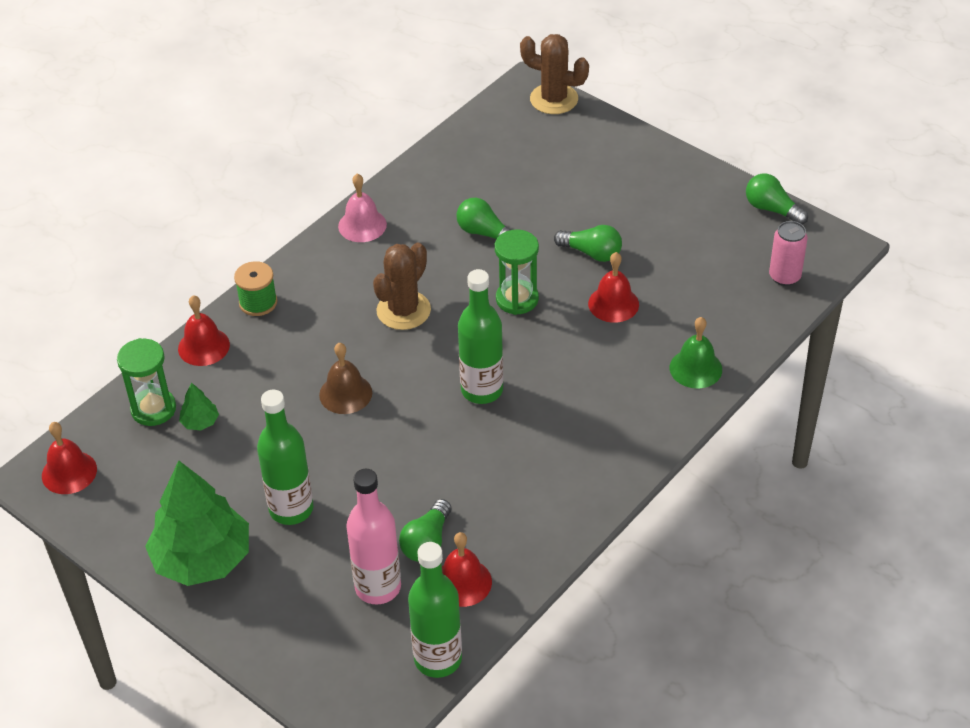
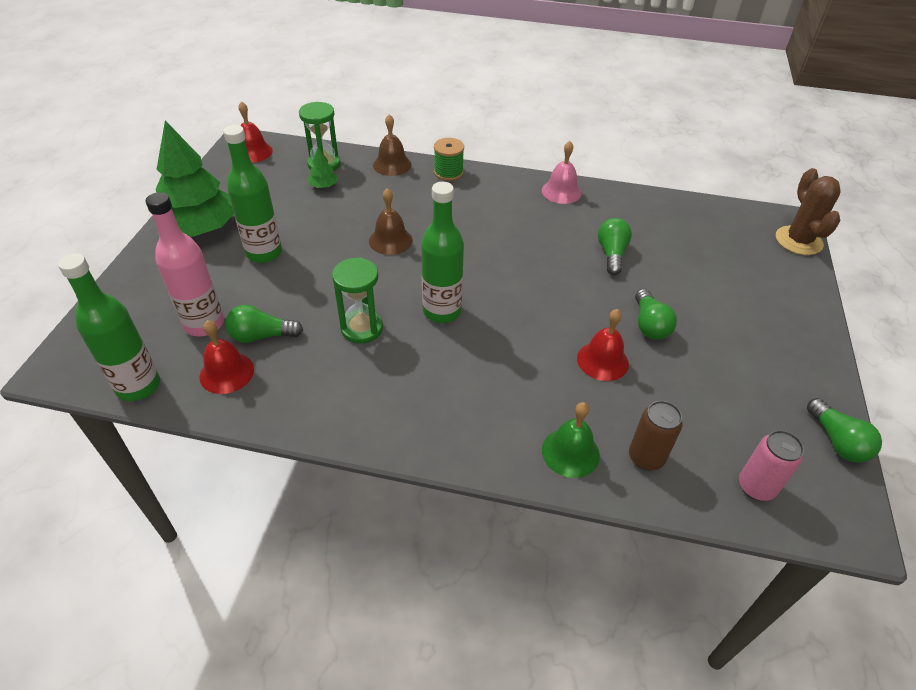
camera: 60 degrees right, 0 degrees up
red bell [178,295,230,366] -> brown bell [373,114,411,176]
brown cactus [373,243,431,330] -> none
green hourglass [495,230,539,315] -> green hourglass moved to [332,257,383,344]
green light bulb [746,173,808,224] -> green light bulb turned 150 degrees clockwise [807,398,882,463]
none -> brown can [629,401,683,470]

